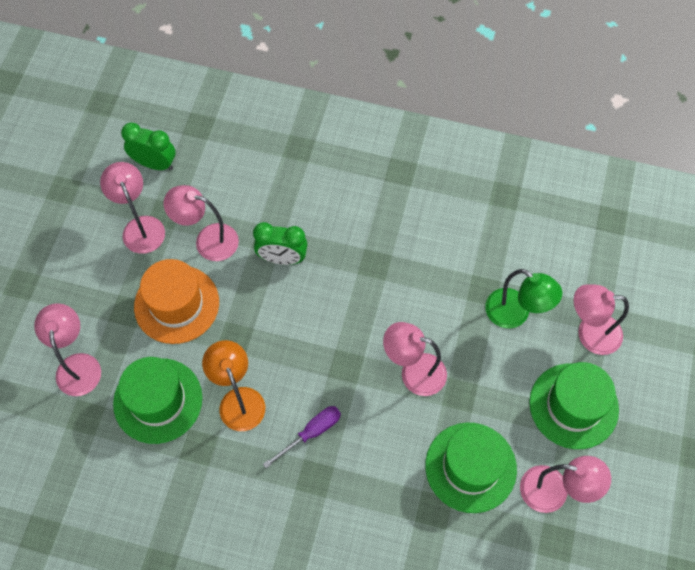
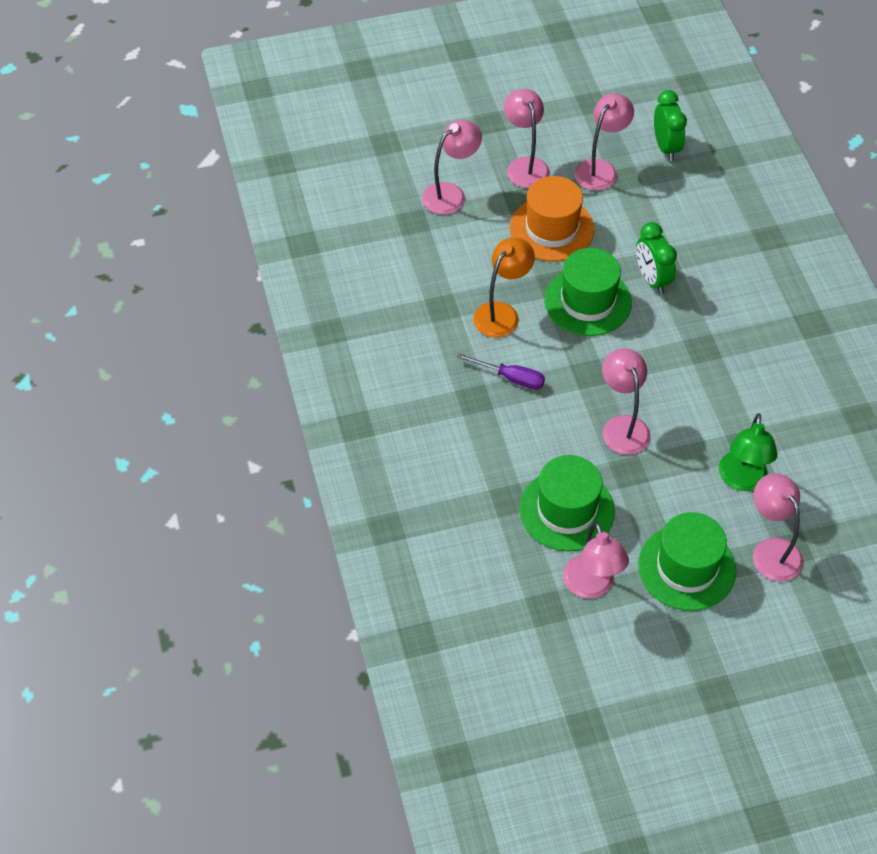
camera: 60 degrees right, 10 degrees down
green hat [113,357,203,444] -> green hat moved to [544,248,632,336]
pink lamp [164,185,239,261] -> pink lamp moved to [504,89,550,188]

